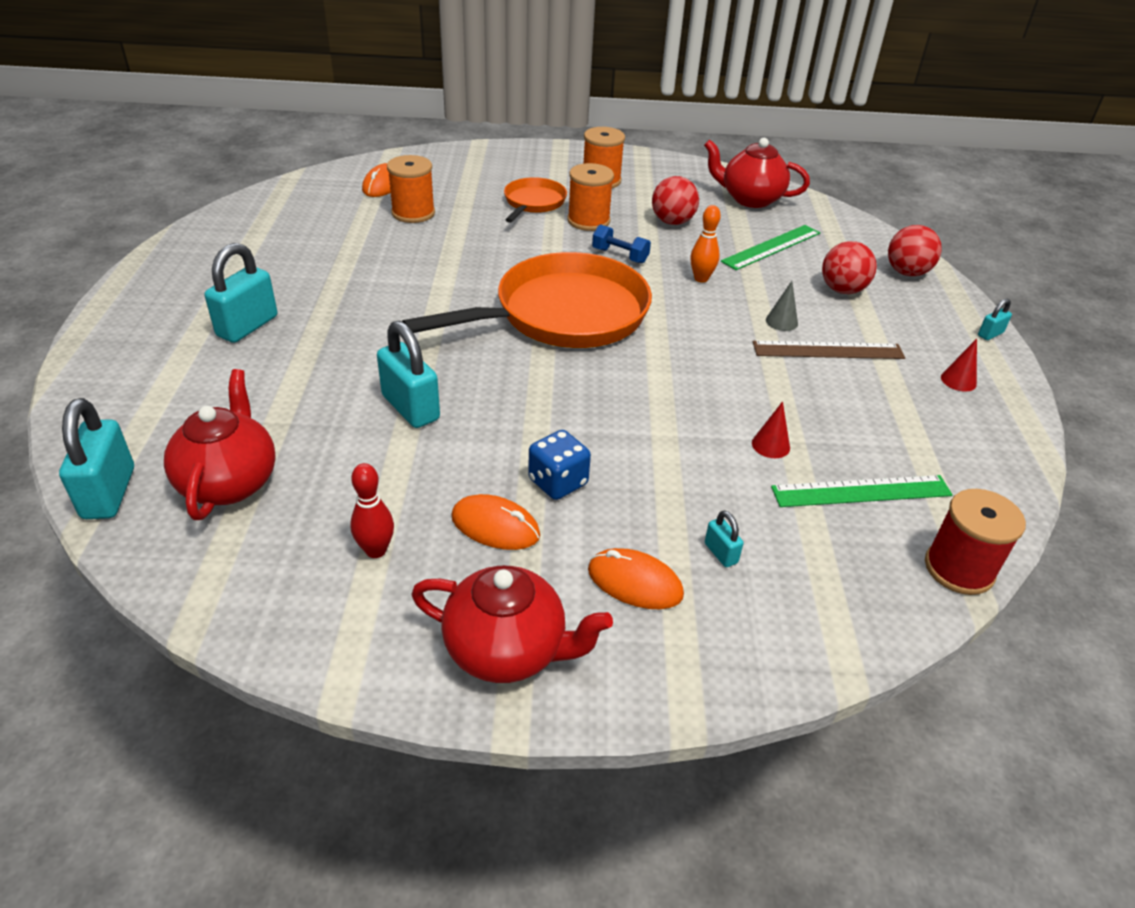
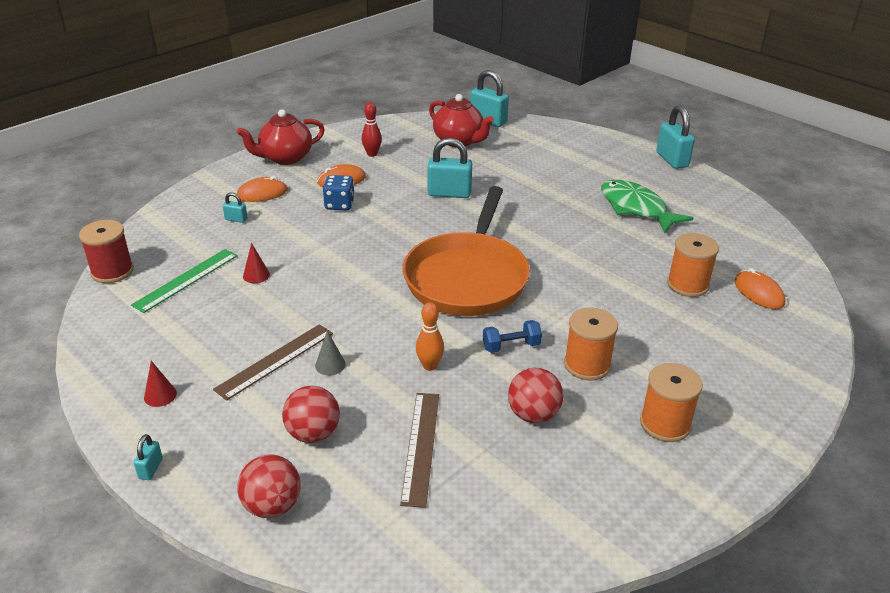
camera: 135 degrees right, 5 degrees down
turquoise padlock [205,243,277,343] -> turquoise padlock moved to [656,106,695,169]
orange pan [504,177,567,223] -> none
red teapot [704,138,810,208] -> none
green ruler [721,225,820,270] -> brown ruler [400,393,439,508]
none -> green fish [601,180,693,233]

